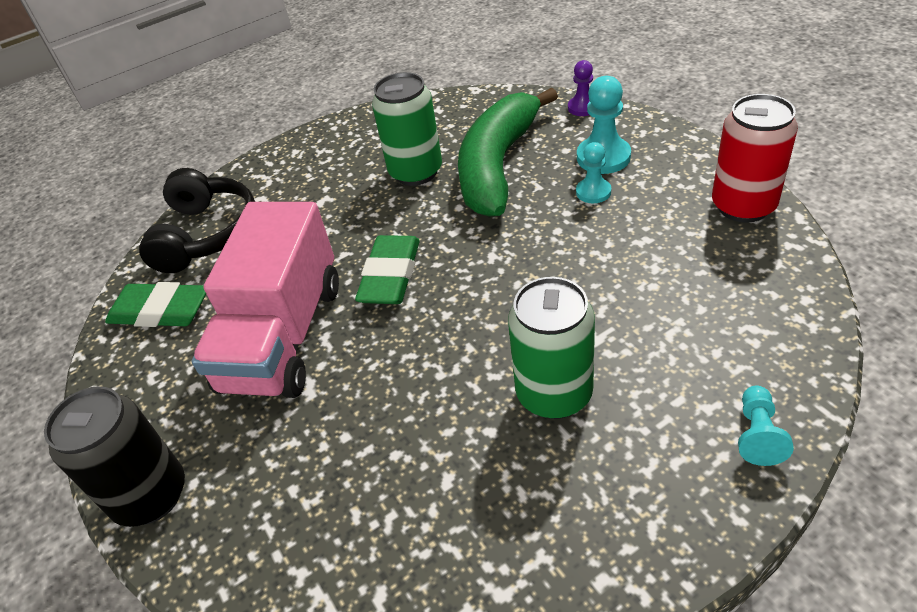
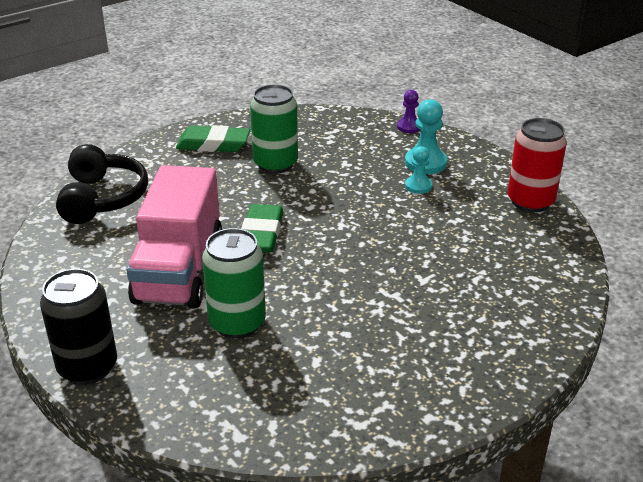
camera: 10 degrees left, 10 degrees down
green eraser [105,282,206,327] -> green eraser moved to [176,125,250,152]
green banana [458,87,558,216] -> none
green can [508,277,595,419] -> green can moved to [202,228,266,339]
turquoise pawn [738,386,794,466] -> none

